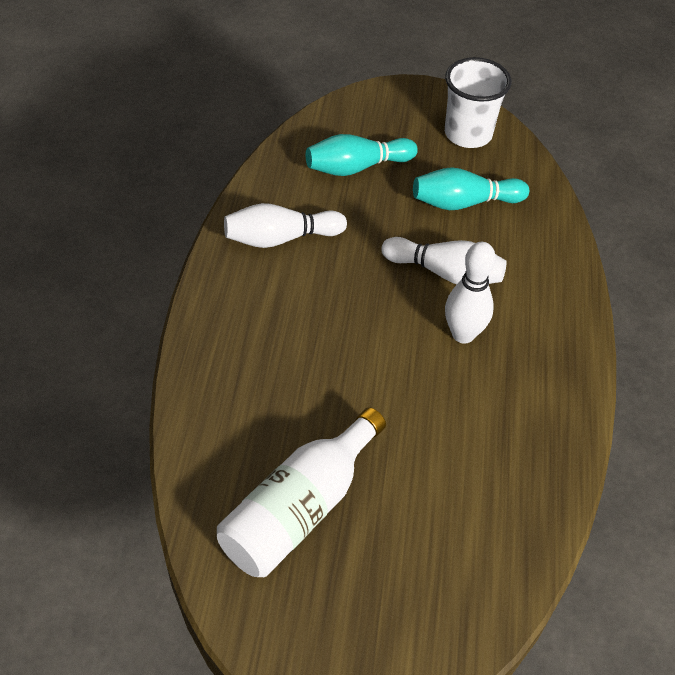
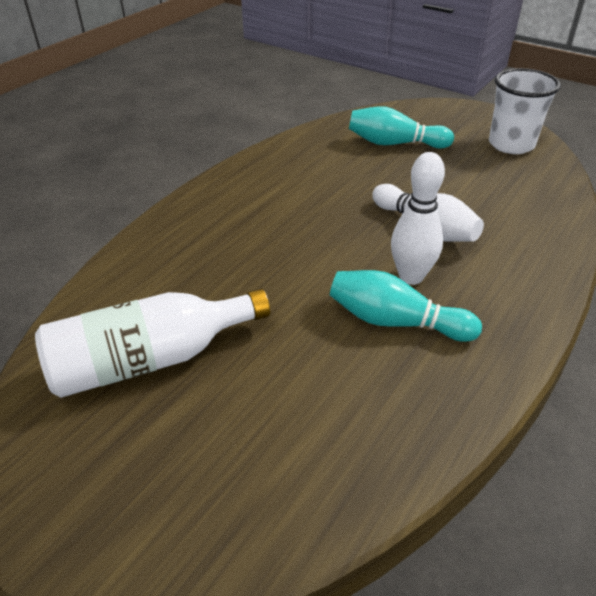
camera: 30 degrees right, 10 degrees down
white bowling pin [224,203,347,248] -> none
turquoise bowling pin [413,167,529,210] -> turquoise bowling pin moved to [330,270,482,342]

